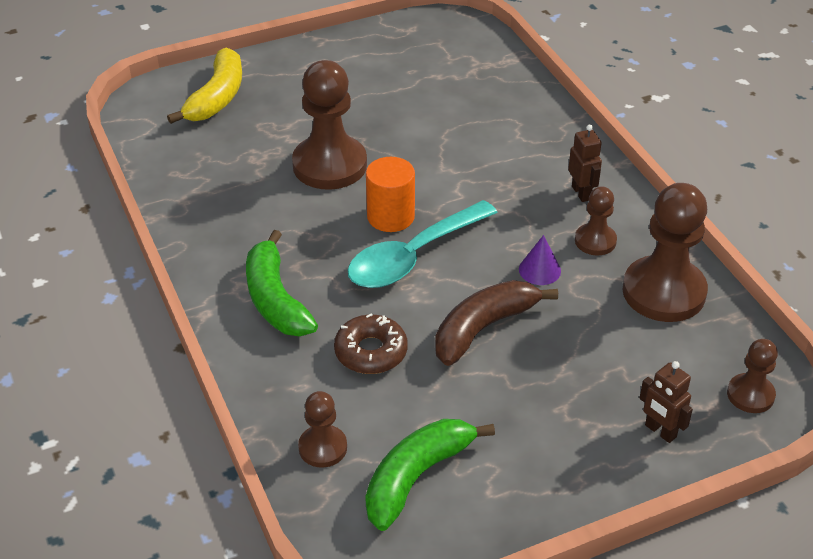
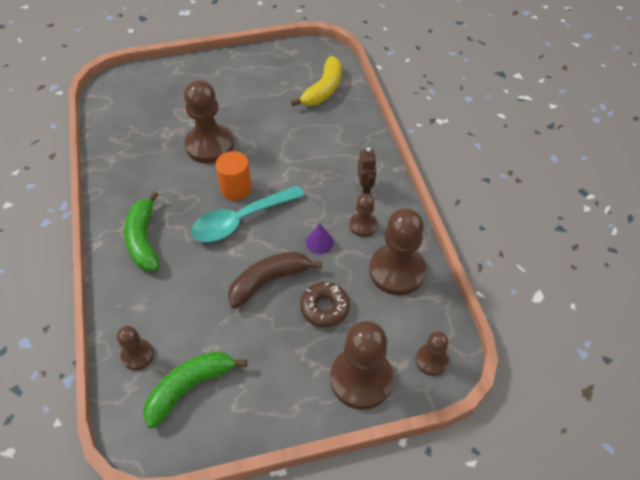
camera: 10 degrees right, 10 degrees up
yellow banana [167,47,242,124] -> yellow banana moved to [291,56,342,106]
brown donut [334,313,408,374] -> brown donut moved to [300,282,350,327]
brown robot [639,361,693,443] -> brown pawn [330,321,394,410]

